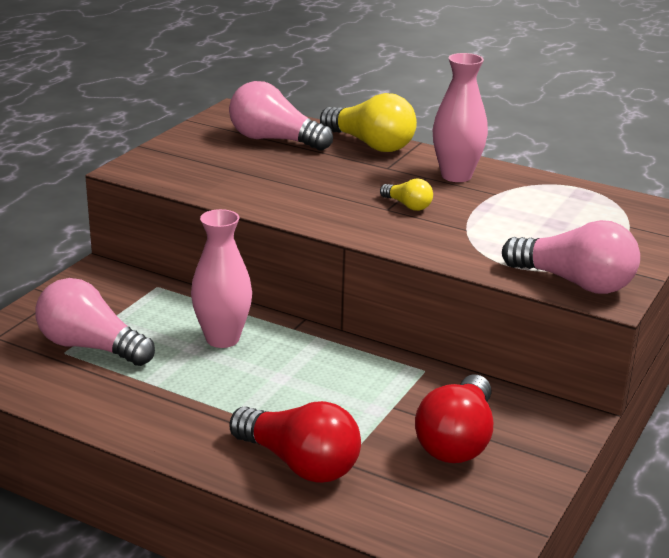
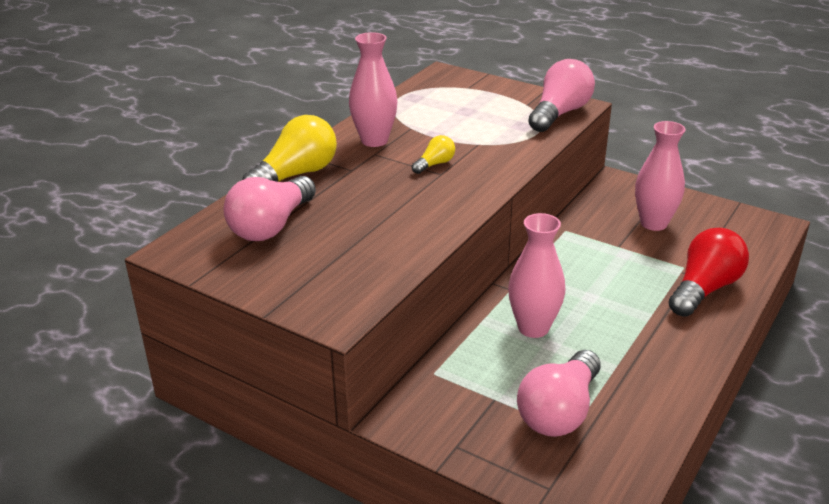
camera: 85 degrees left, 5 degrees up
red light bulb [415,375,493,463] -> pink vase [635,121,686,231]

